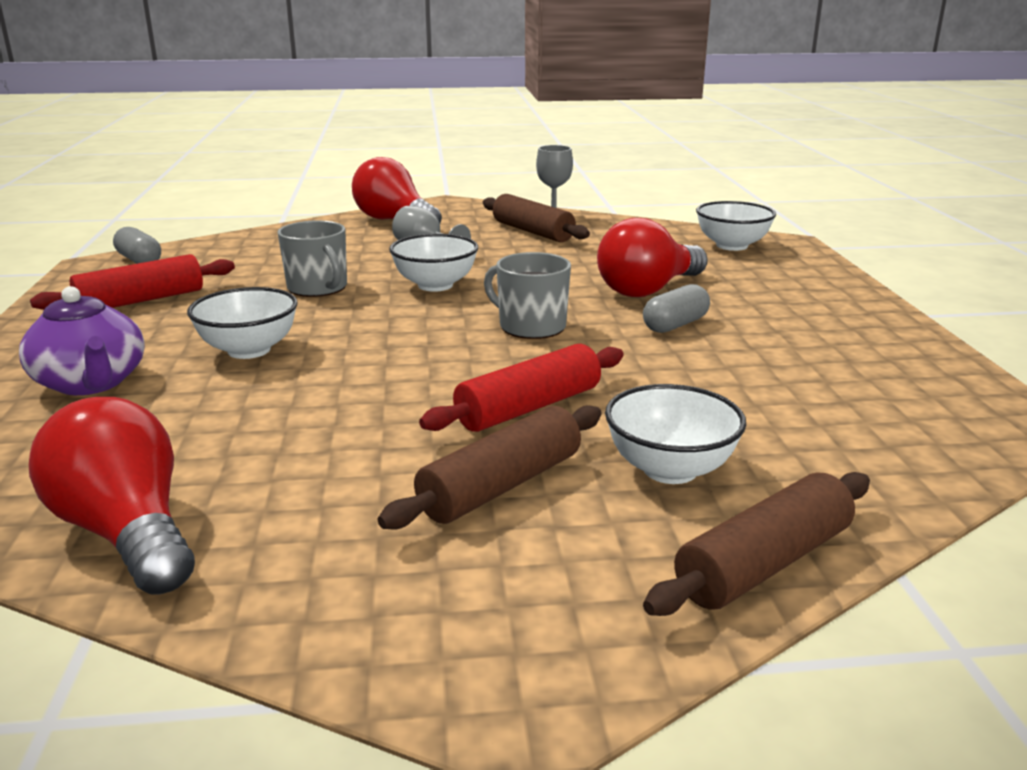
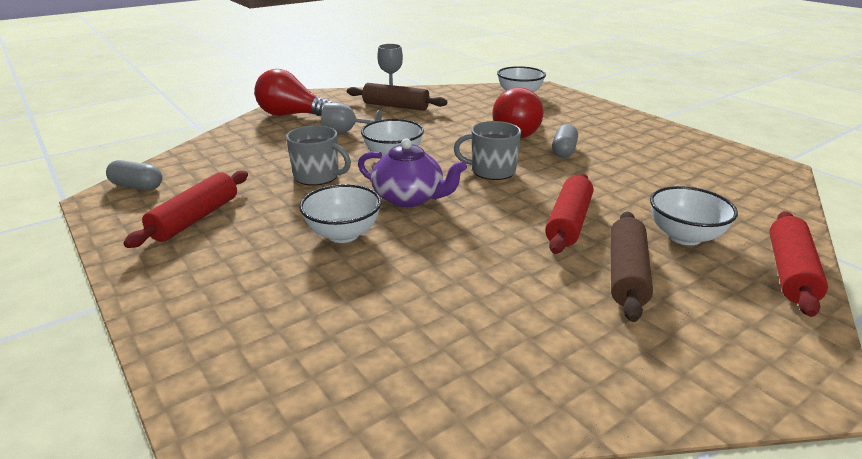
camera: 30 degrees left, 5 degrees up
purple teapot [19,286,145,395] -> purple teapot moved to [358,138,467,207]
red light bulb [29,397,195,595] -> none
brown rolling pin [643,472,870,616] -> red rolling pin [769,211,828,317]

